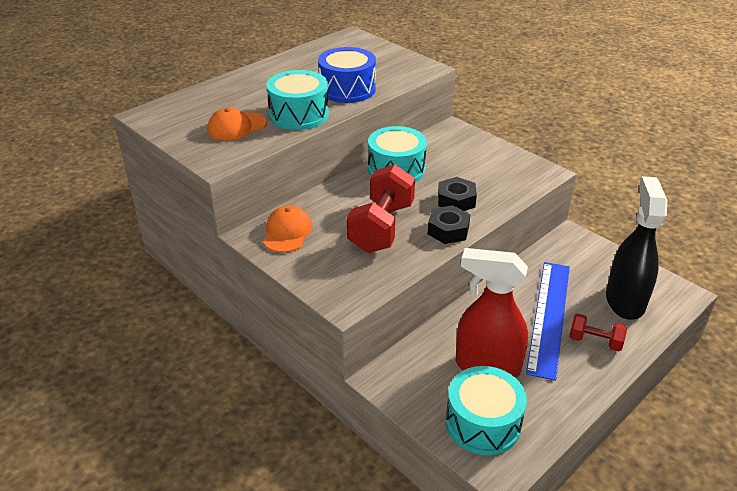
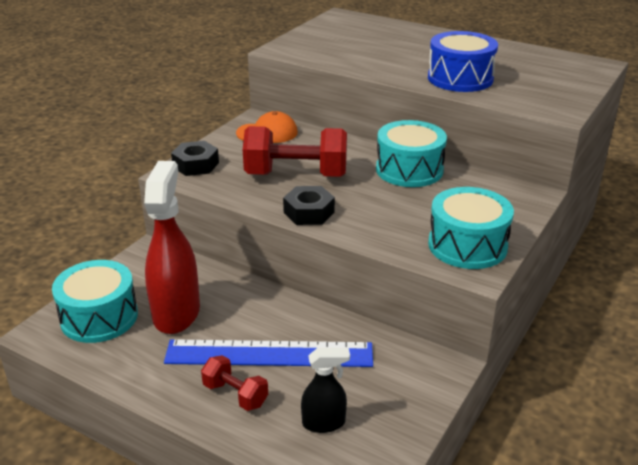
camera: 75 degrees right, 5 degrees down
orange cap [207,108,267,141] -> none
turquoise drum [266,70,329,130] -> turquoise drum moved to [428,187,514,269]
black nut [438,177,477,211] -> black nut moved to [171,141,219,176]
red dumbbell [569,314,627,351] -> red dumbbell turned 60 degrees counterclockwise [201,355,268,411]
black spray bottle [606,176,667,320] -> black spray bottle [301,348,350,433], size x0.52

